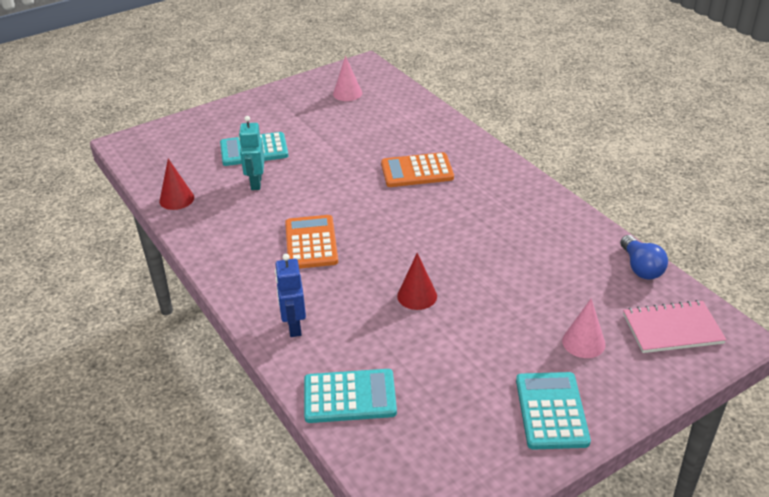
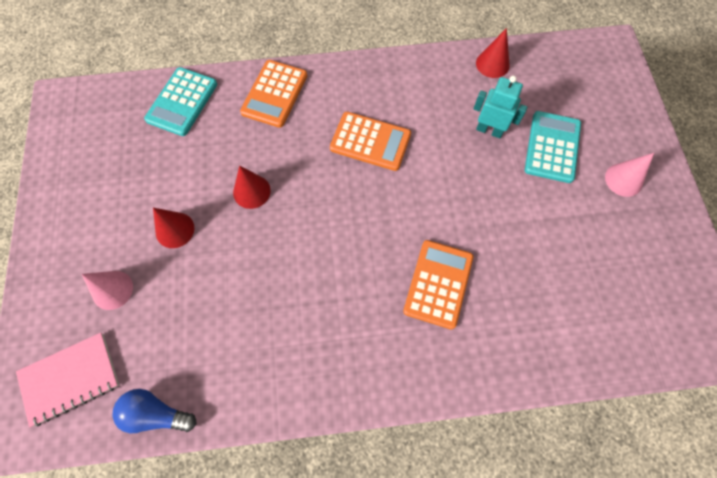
camera: 115 degrees right, 30 degrees up
blue robot [275,254,306,337] -> orange calculator [240,60,307,128]
pink cone [333,56,362,101] -> pink cone moved to [605,153,654,197]
turquoise calculator [516,372,591,449] -> none
pink notebook [623,300,727,353] -> pink notebook turned 45 degrees clockwise [16,333,119,427]
none -> red cone [153,208,194,248]

